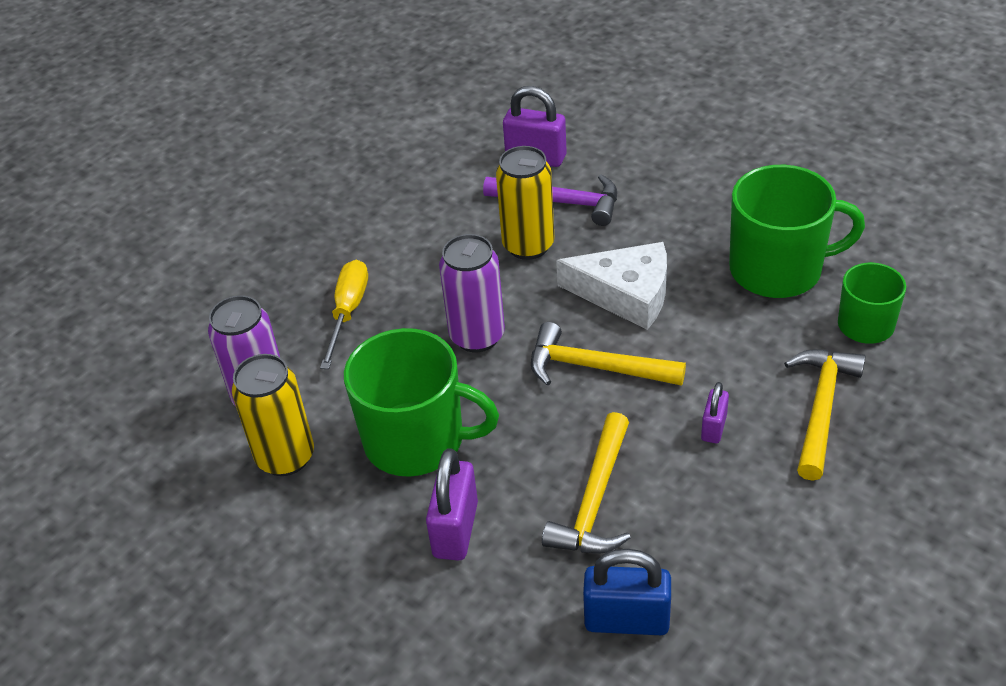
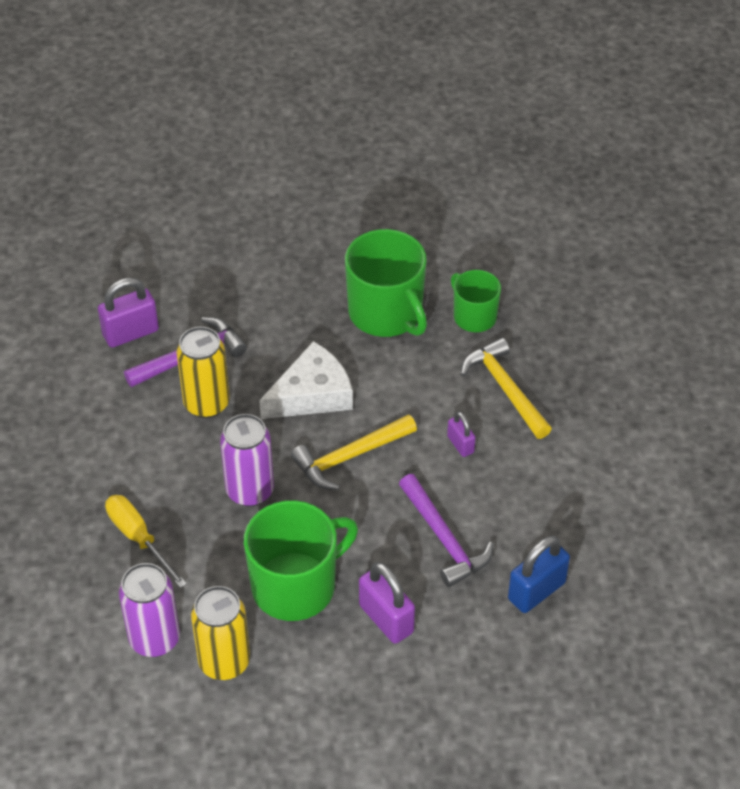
camera: 50 degrees left, 5 degrees up
yellow hammer [542,412,631,554] -> purple hammer [399,474,493,587]
green mug [729,165,865,298] -> green mug turned 105 degrees clockwise [345,229,427,337]

